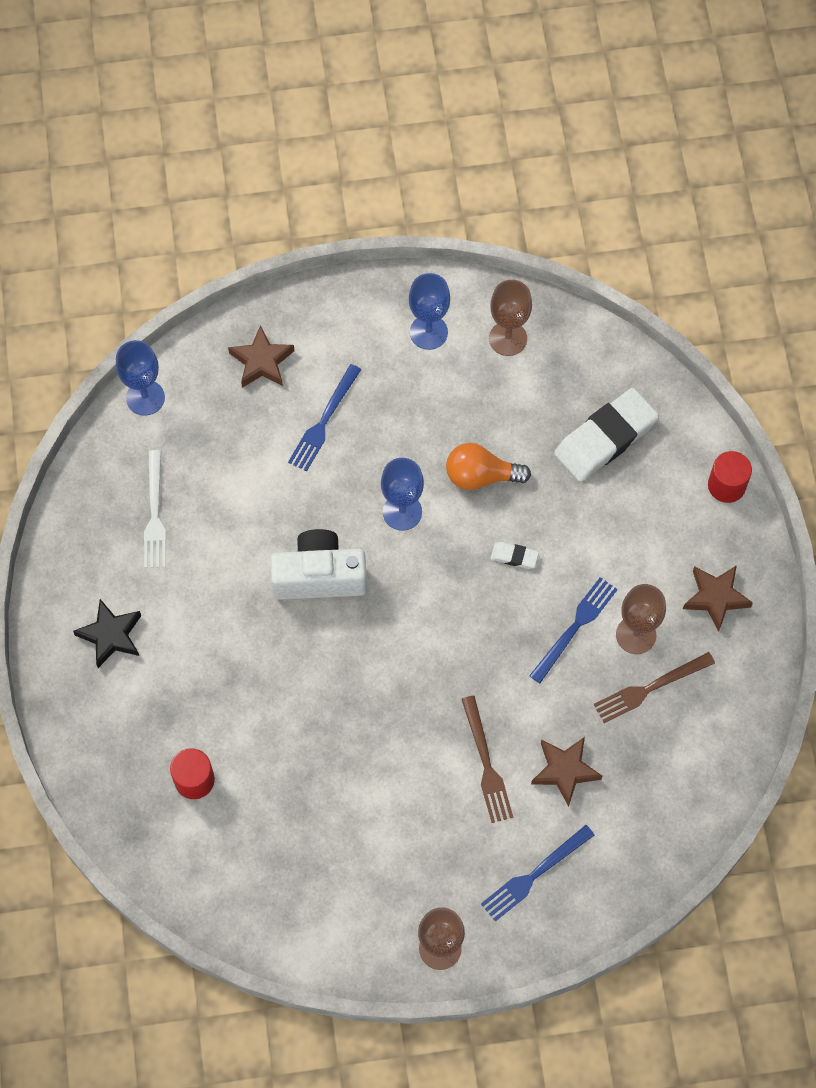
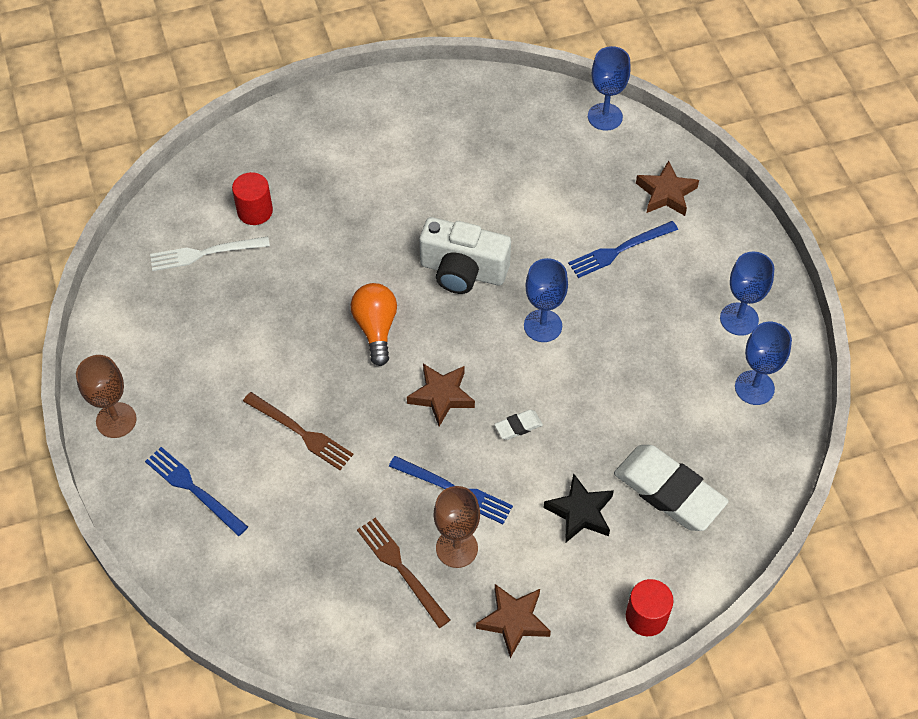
camera: 80 degrees right, 10 degrees down
black star [73,599,141,668] -> black star moved to [543,473,614,543]
white fork [144,450,166,568] -> white fork moved to [150,236,270,271]
white camera [271,529,367,600] -> white camera turned 120 degrees clockwise [419,217,511,294]
blue fork [288,364,361,472] -> blue fork turned 45 degrees counterclockwise [568,221,678,278]
orange light bulb [446,443,531,490] -> orange light bulb moved to [351,283,397,366]
brown fork [462,696,513,823] -> brown fork turned 120 degrees counterclockwise [243,392,354,470]
brown goblet [489,280,532,356] -> blue goblet [735,322,792,405]
white eraser [491,542,539,569] -> white eraser turned 60 degrees clockwise [494,410,543,440]
brown star [531,737,602,807] -> brown star moved to [407,364,475,427]

